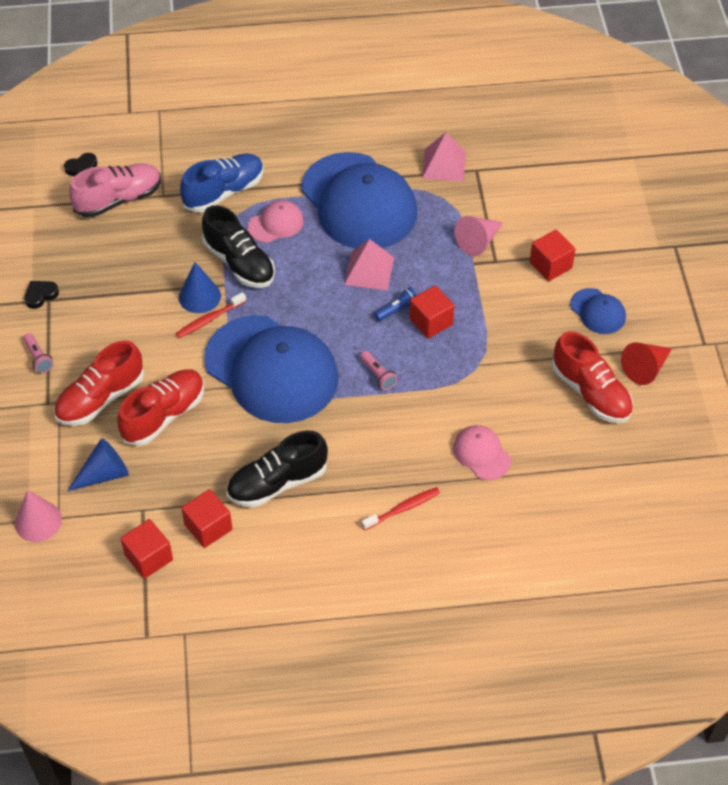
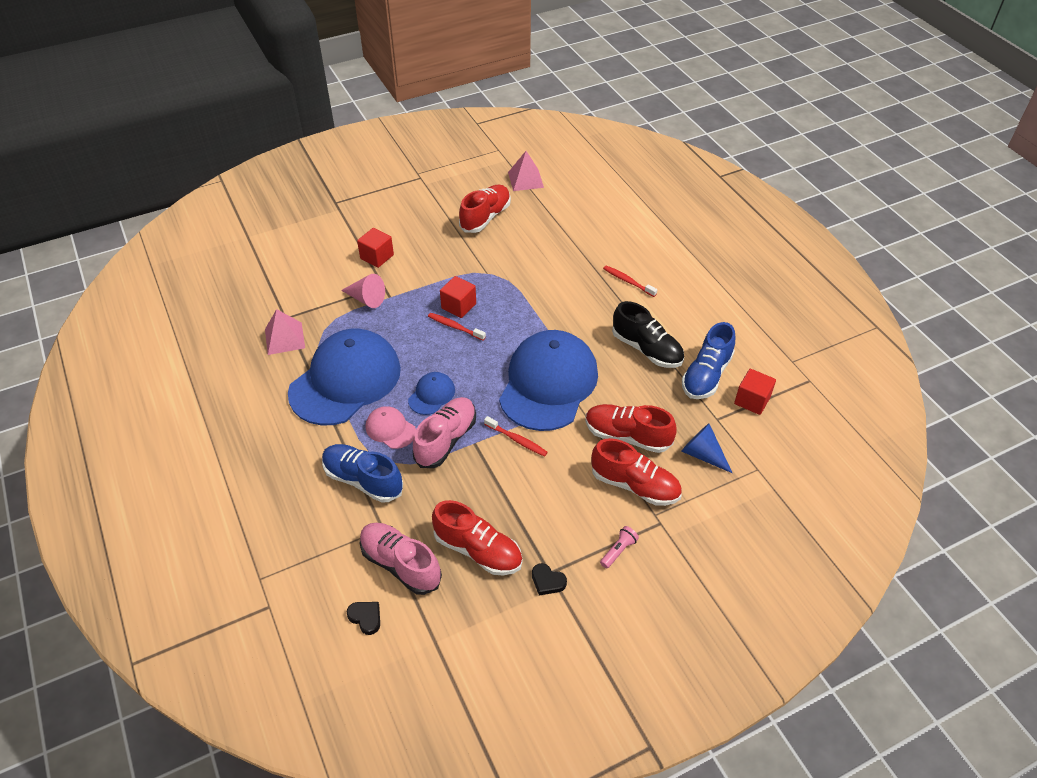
camera: 110 degrees left, 5 degrees down
pink cone [15,490,62,542] -> none
blue cone [179,262,221,313] -> none
red cube [181,489,232,548] -> blue shoe [682,322,735,399]
black shoe [202,205,275,288] -> pink shoe [413,397,476,468]
pink pyramid [344,239,394,290] -> pink pyramid moved to [508,151,544,191]
pink flashlight [360,351,398,390] -> none
blue flashlight [374,287,417,321] -> red toothbrush [428,313,486,340]
pink cap [453,425,511,480] -> none
blue cap [570,288,626,334] -> blue cap moved to [408,372,455,415]
red cone [621,343,672,385] -> none
none -> red shoe [432,500,522,575]

